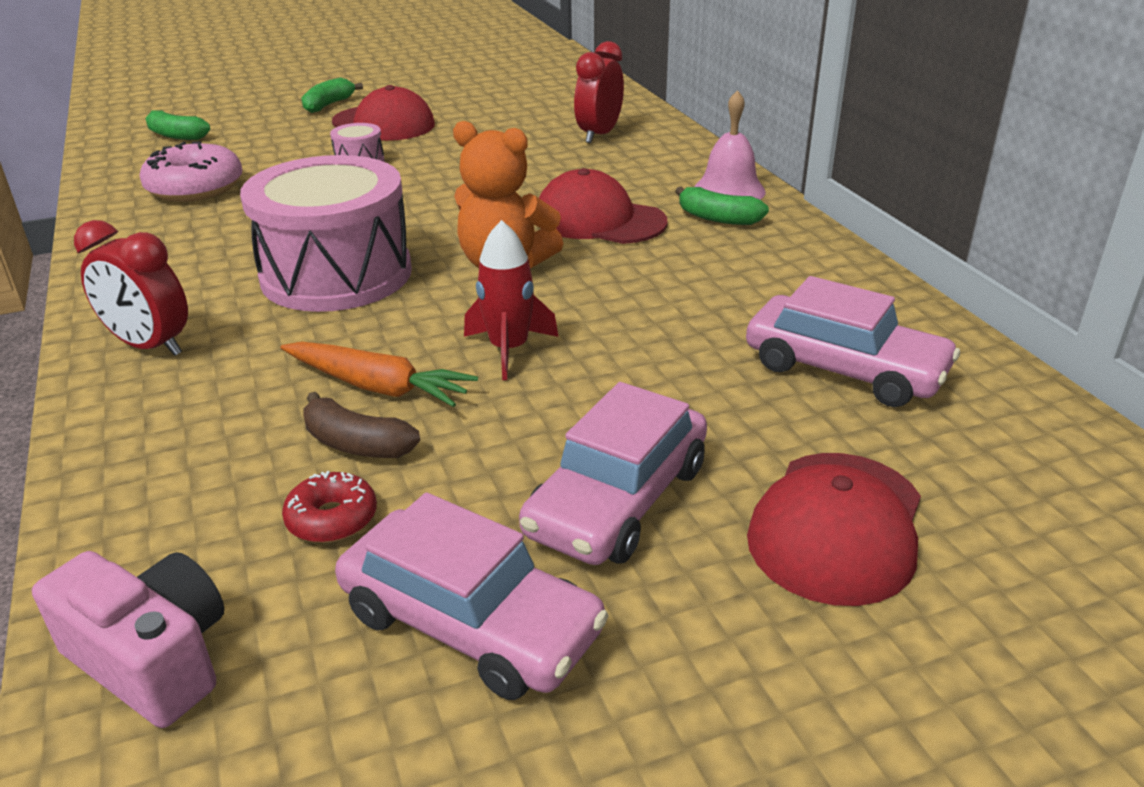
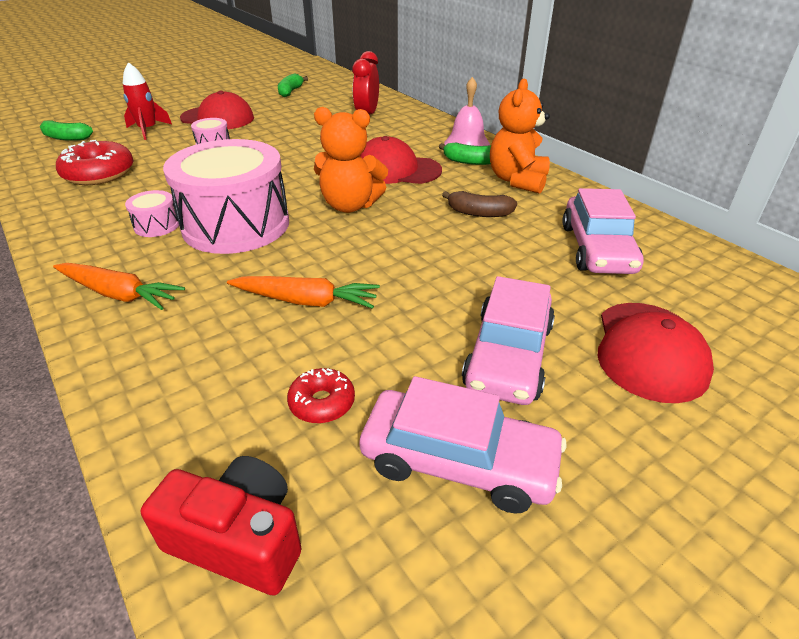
camera: 15 degrees left, 5 degrees up
pink camera [32,551,224,728] -> red camera [141,456,302,596]
red clock [74,220,188,356] -> orange carrot [53,263,185,310]
pink donut [140,141,242,202] -> red donut [56,140,134,185]
green banana [301,78,363,113] -> green banana moved to [278,73,308,97]
brown banana [303,392,420,458] -> brown banana moved to [442,191,517,217]
red rocket [464,220,558,380] -> red rocket moved to [123,62,172,140]
pink car [746,276,960,407] -> pink car turned 75 degrees clockwise [562,188,643,274]
none -> pink drum [125,190,179,237]
none -> orange teddy bear [490,79,550,194]

